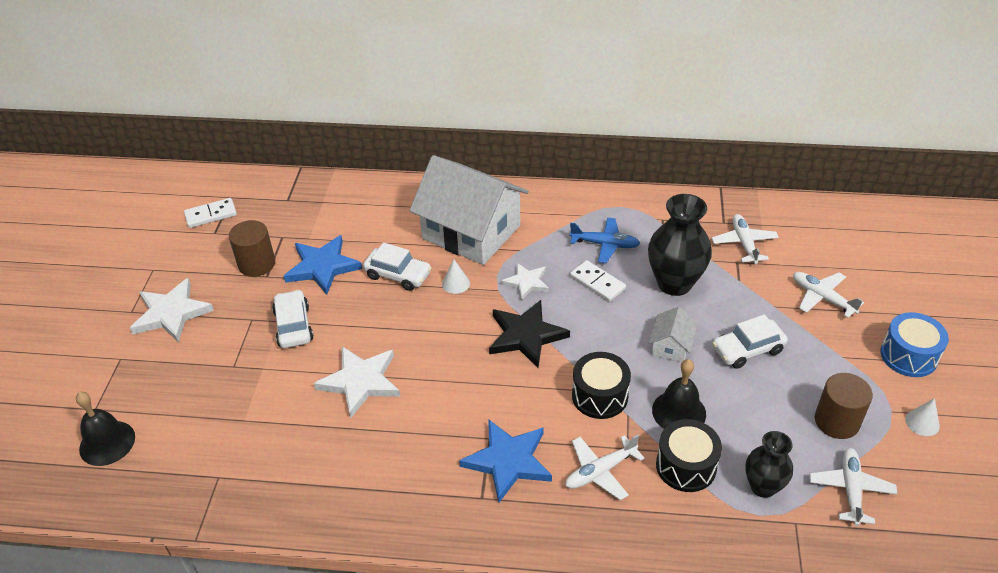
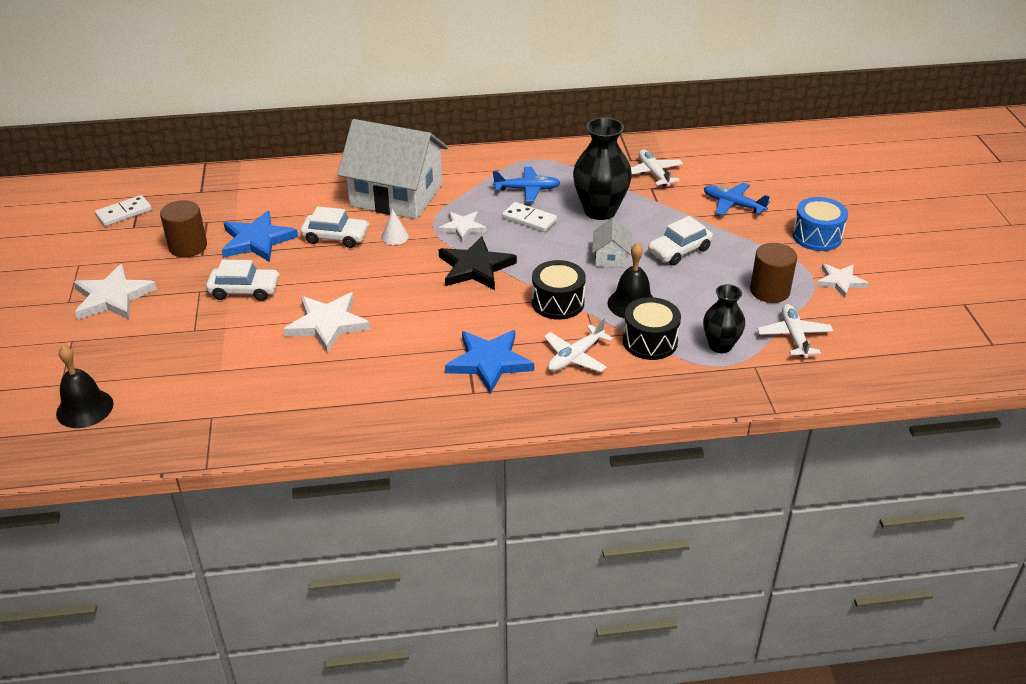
camera: 15 degrees left, 5 degrees down
white car [272,290,313,348] -> white car turned 120 degrees clockwise [206,260,280,301]
white plane [793,272,864,318] -> blue plane [704,183,770,216]
white cone [905,398,940,436] -> white star [816,264,869,298]

